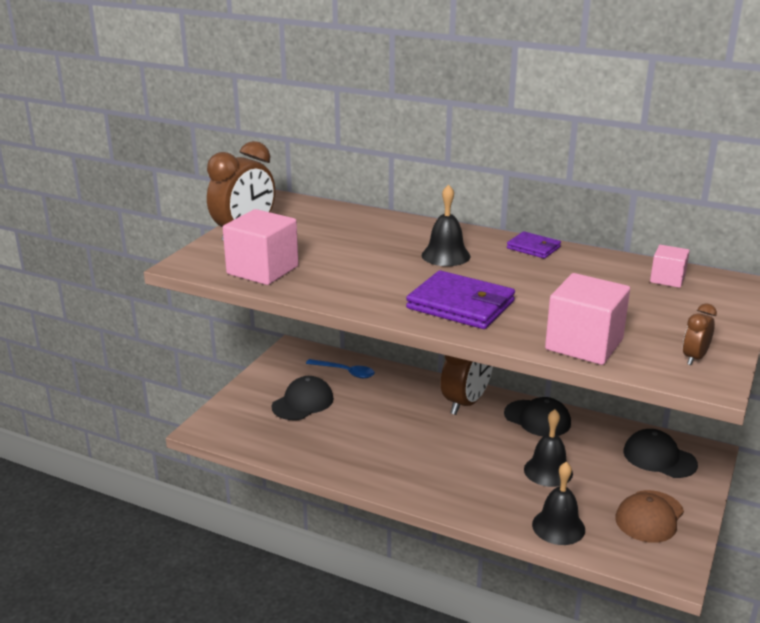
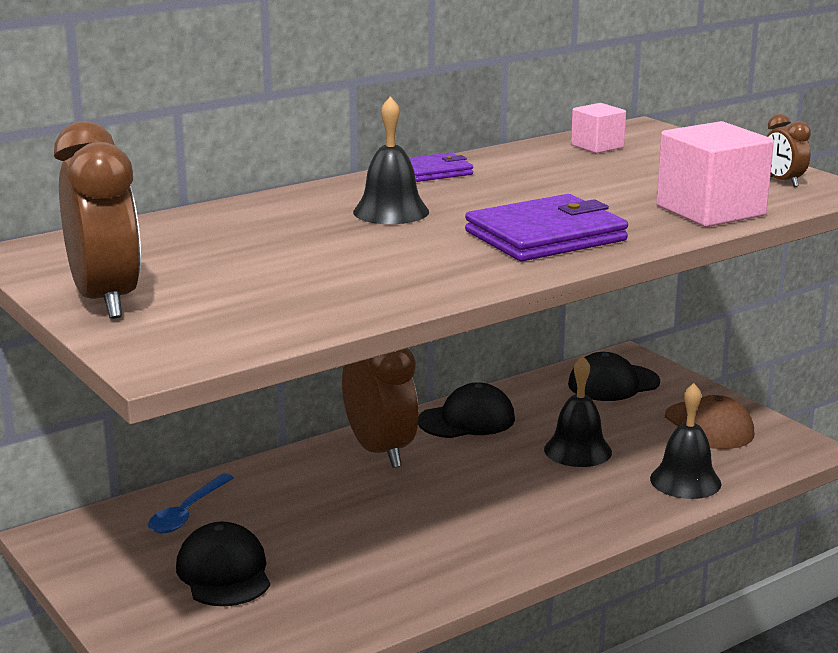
camera: 60 degrees left, 5 degrees down
pink cube [223,209,299,285] -> none
blue spoon [306,359,375,378] -> blue spoon turned 150 degrees clockwise [148,474,234,533]

